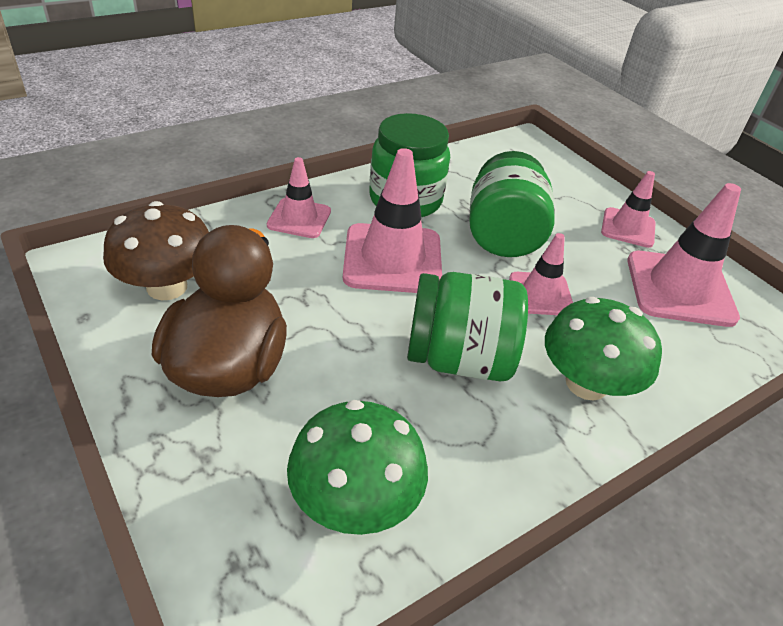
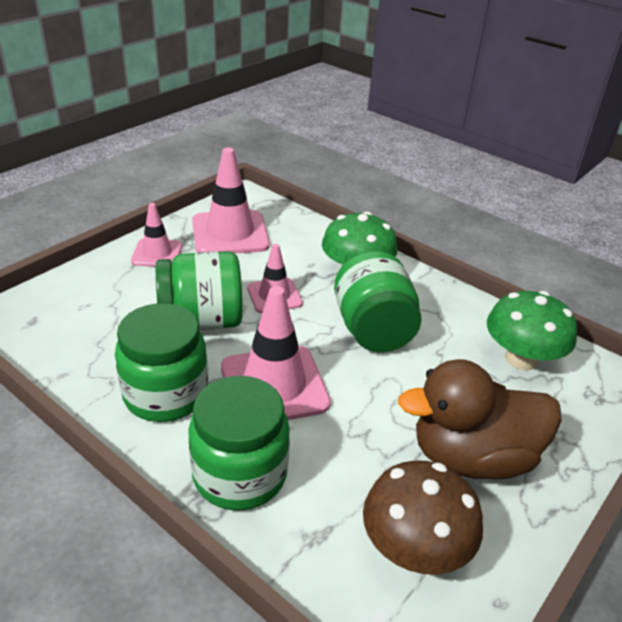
camera: 105 degrees left, 5 degrees down
pink traffic cone [267,157,331,238] -> green jar [188,376,290,511]

